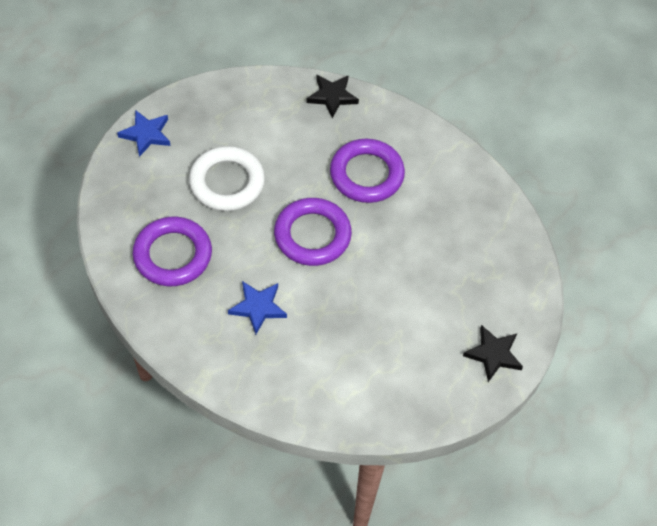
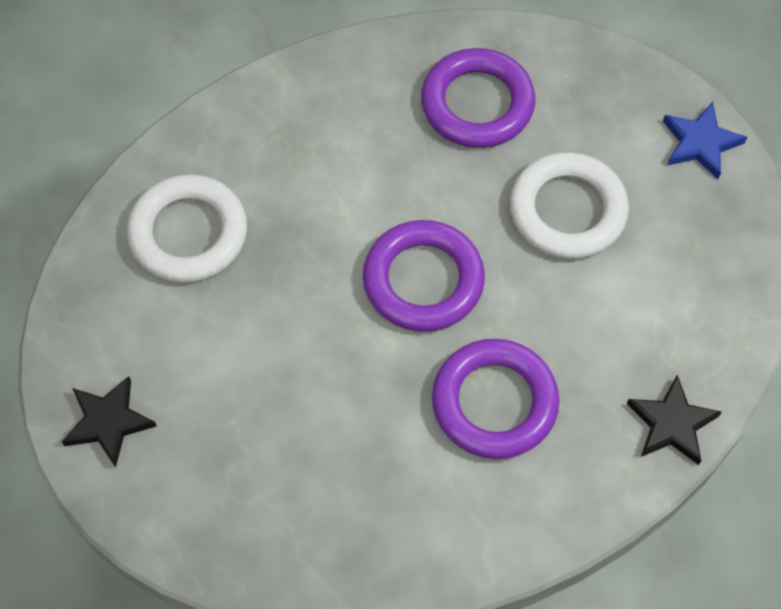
camera: 120 degrees right, 5 degrees up
blue star [228,281,287,335] -> none
none -> white ring [127,174,247,283]

